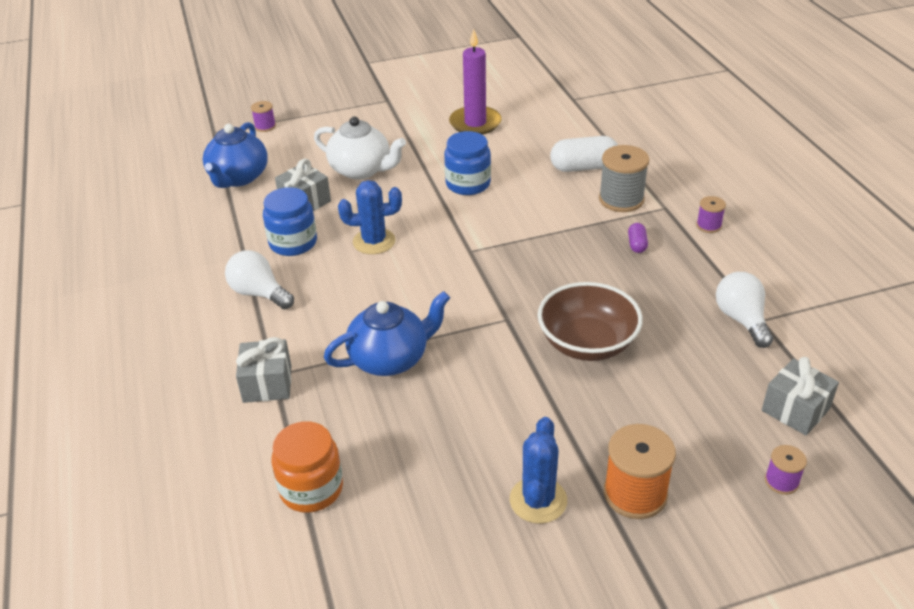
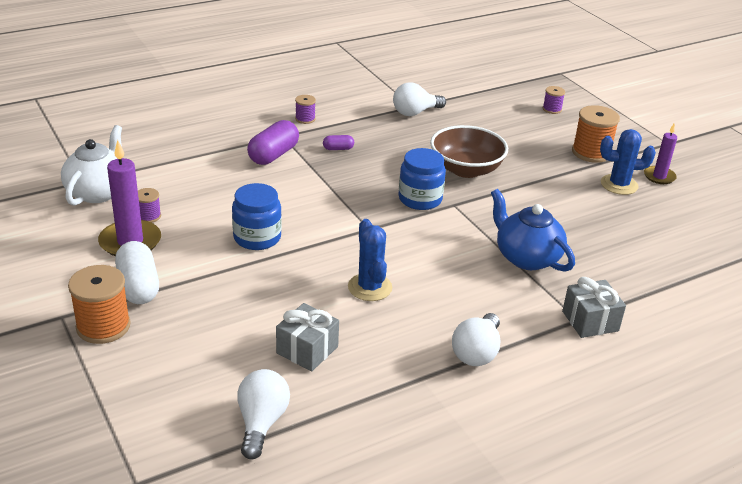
camera: 105 degrees left, 5 degrees down
blue teapot [203,122,268,188] -> white light bulb [237,369,290,459]
purple spool [251,101,276,132] -> purple spool moved to [138,188,161,223]
blue jar [263,187,317,256] -> blue jar moved to [399,148,446,210]
orange jar [272,421,343,513] -> none
white teapot [314,116,406,179] -> white teapot moved to [61,125,122,206]
white capsule [550,136,618,172] -> white capsule moved to [115,241,159,304]
grey spool [599,145,649,212] -> purple capsule [247,120,299,165]
grey gift [762,357,839,436] -> none
none -> orange spool [68,265,131,344]
none -> purple candle [644,124,677,184]

